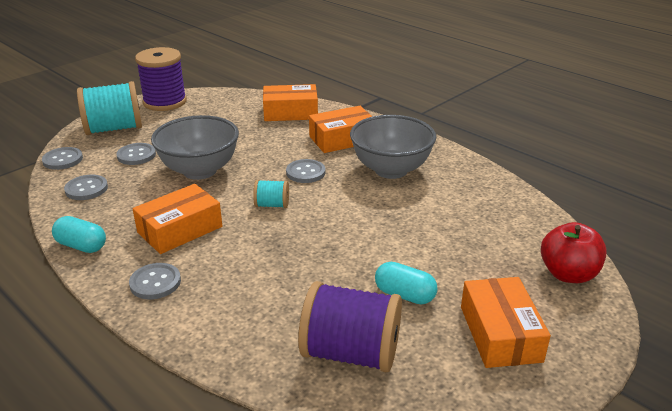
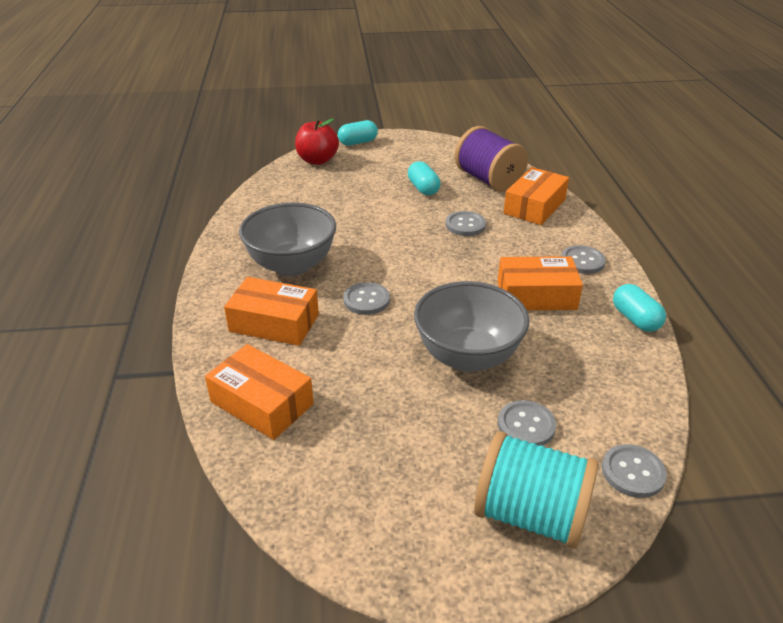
camera: 140 degrees left, 5 degrees up
grey button [64,175,108,200] -> grey button moved to [446,211,486,236]
purple spool [135,47,187,111] -> none
turquoise spool [253,180,289,208] -> none
orange box [461,277,551,368] -> orange box moved to [504,167,569,225]
none -> turquoise capsule [338,120,378,146]

